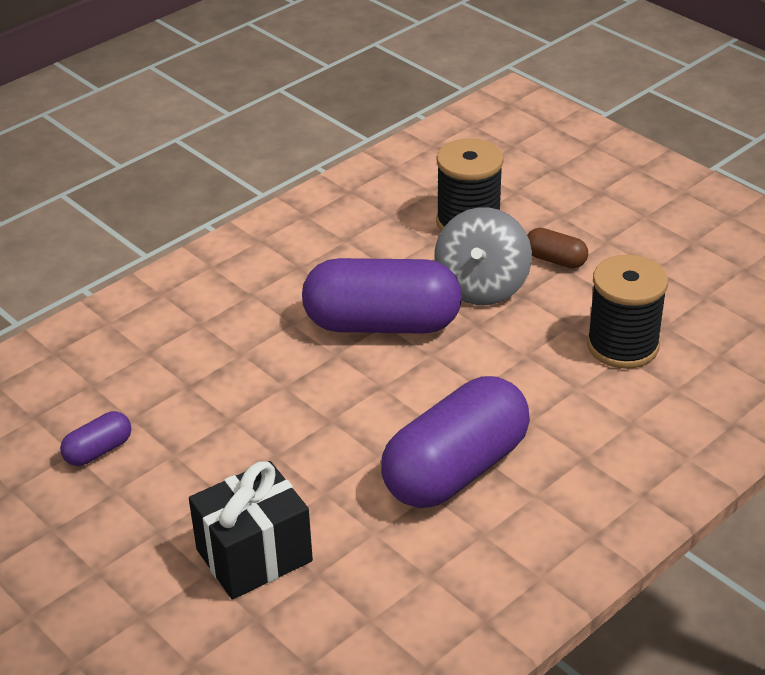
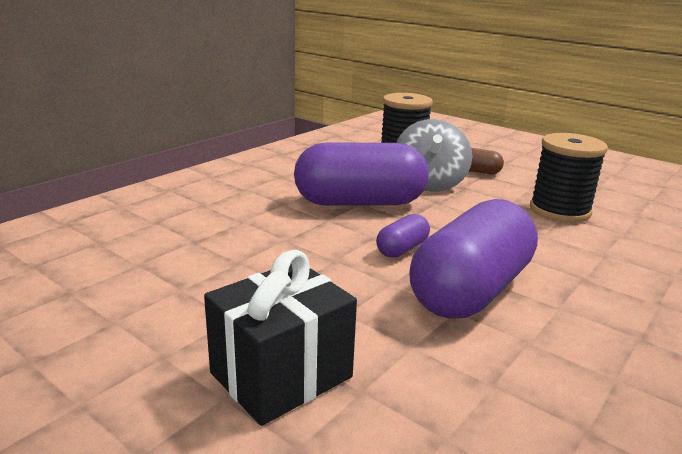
camera: 10 degrees left, 15 degrees down
purple capsule [60,411,131,466] -> purple capsule moved to [376,214,430,258]

